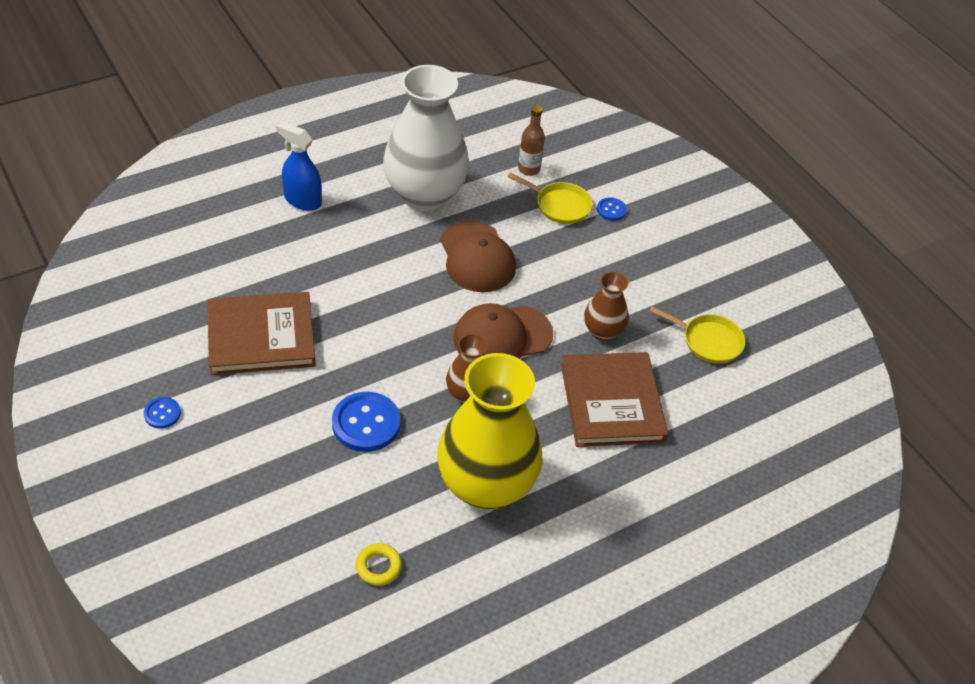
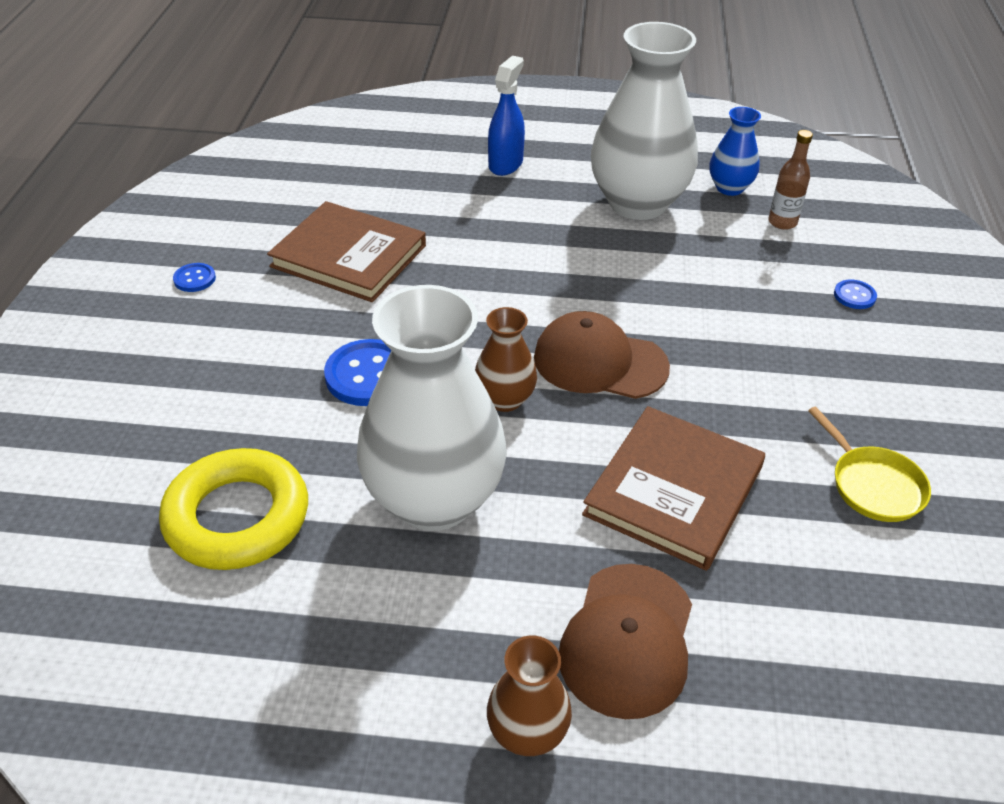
camera: 40 degrees right, 5 degrees down
blue spray bottle [276,121,322,211] -> blue spray bottle turned 45 degrees clockwise [488,56,525,176]
yellow ring [356,543,402,586] -> yellow ring [159,448,308,570], size x2.35
yellow vase [437,353,543,510] -> white vase [357,285,507,531]
brown cap [440,221,516,292] -> brown cap moved to [559,564,692,719]
yellow pan [508,173,593,224] -> none
brown vase [584,271,628,341] -> brown vase moved to [487,635,572,756]
none -> blue vase [709,107,761,196]

